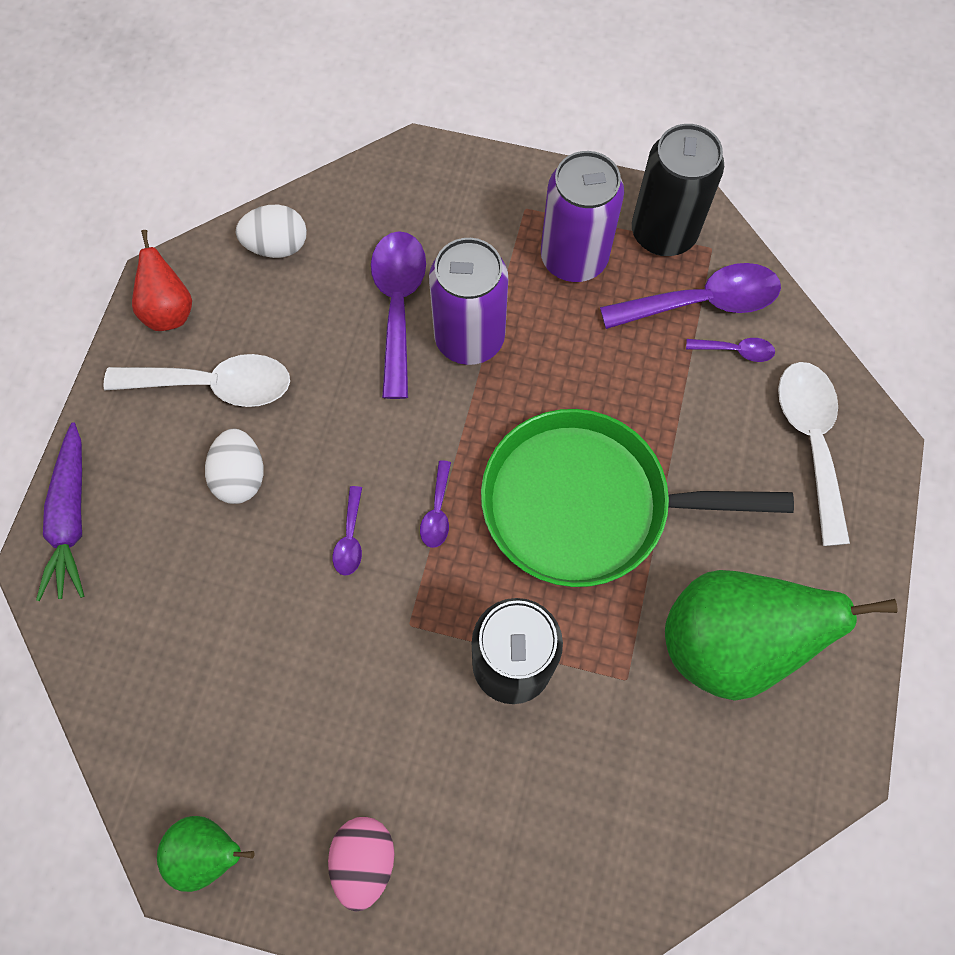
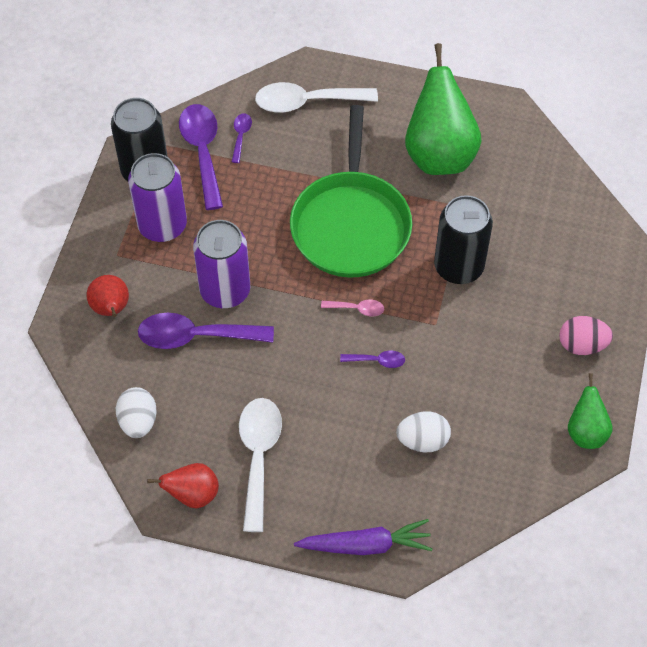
camera: 90 degrees left, 10 degrees down
white egg [205,429,263,504] -> white egg moved to [396,411,451,452]
purple spoon [420,460,451,548] -> pink spoon [321,300,385,316]
none -> red pear [86,275,129,317]

